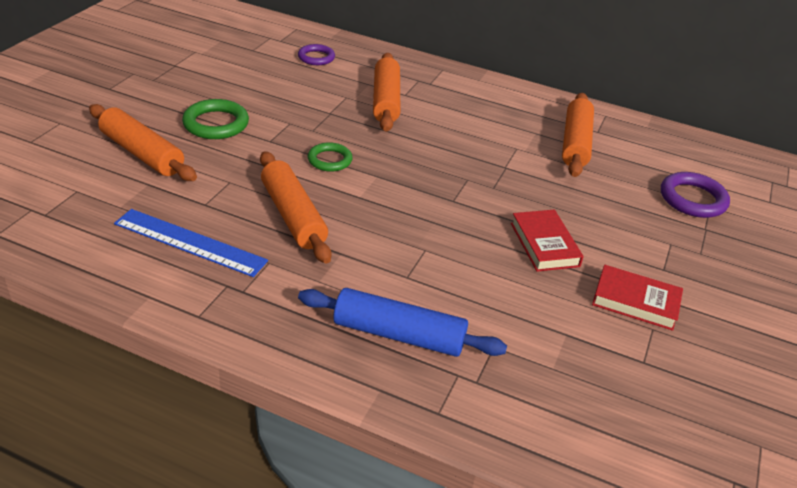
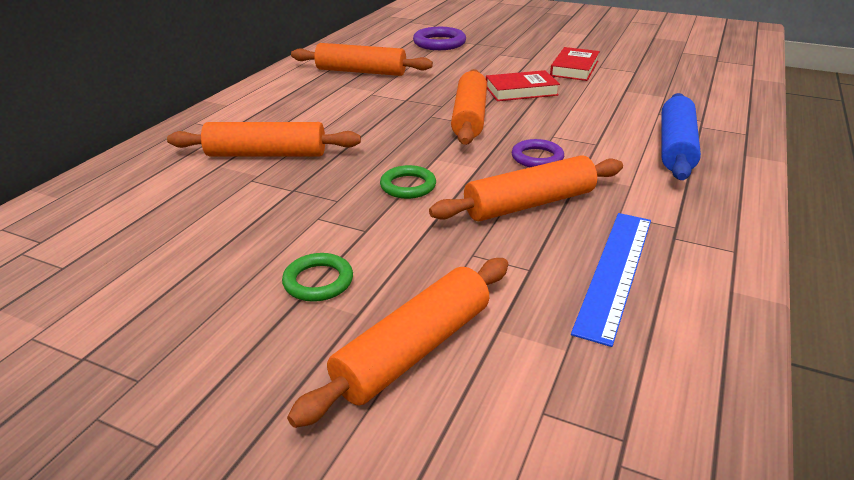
camera: 85 degrees left, 5 degrees down
green ring [182,99,249,139] -> green ring [282,253,353,302], size x0.66
purple ring [298,44,335,65] -> purple ring moved to [512,139,564,167]
none -> orange rolling pin [451,69,487,145]

